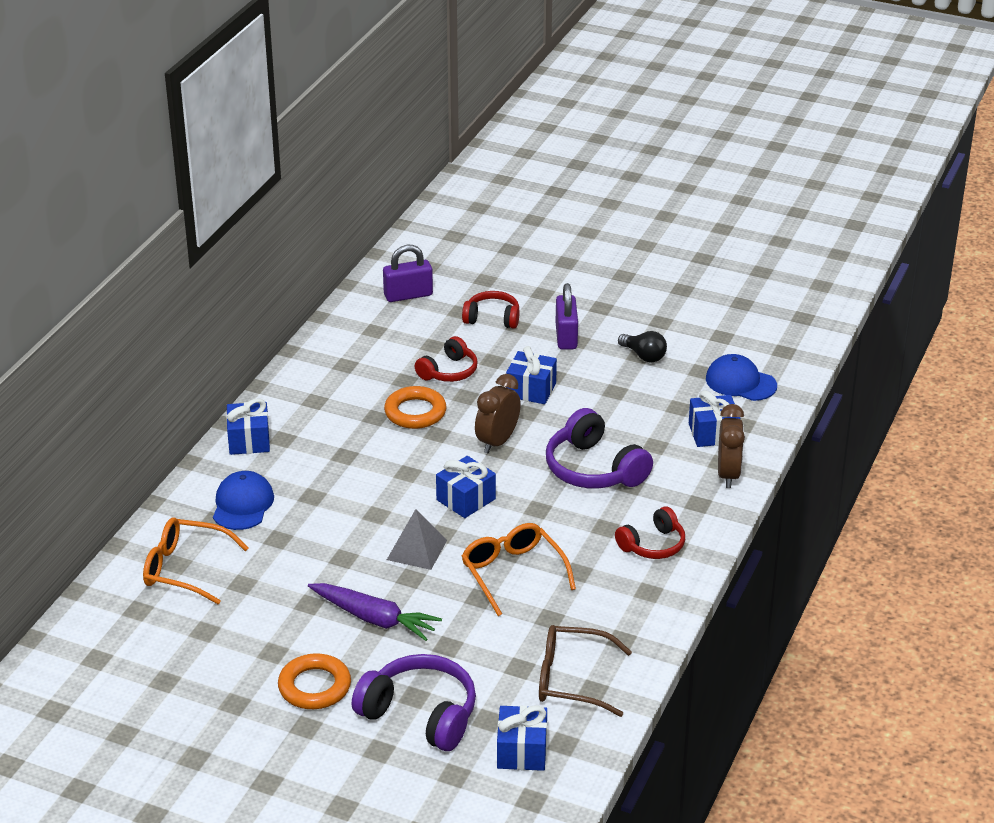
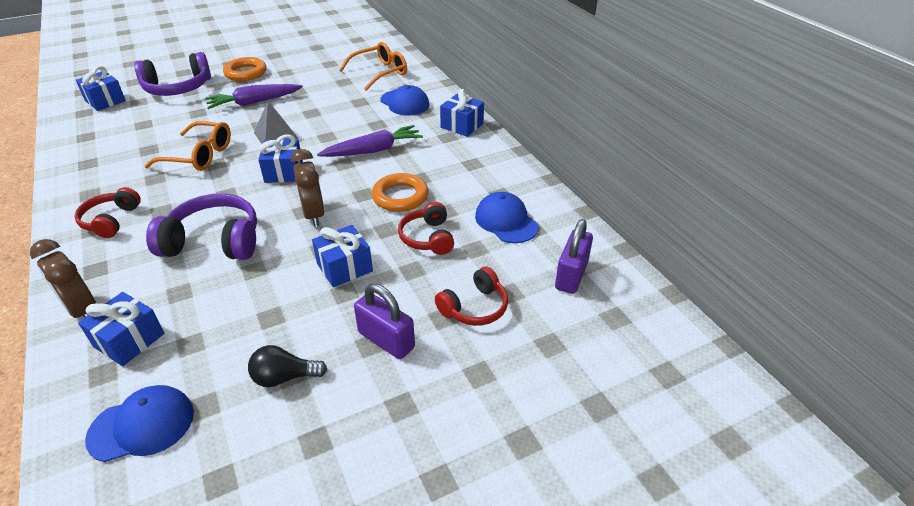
camera: 130 degrees right, 5 degrees up
brown glasses [539,625,632,717] -> none
none -> purple carrot [317,125,423,157]
none -> blue cap [475,192,539,243]

